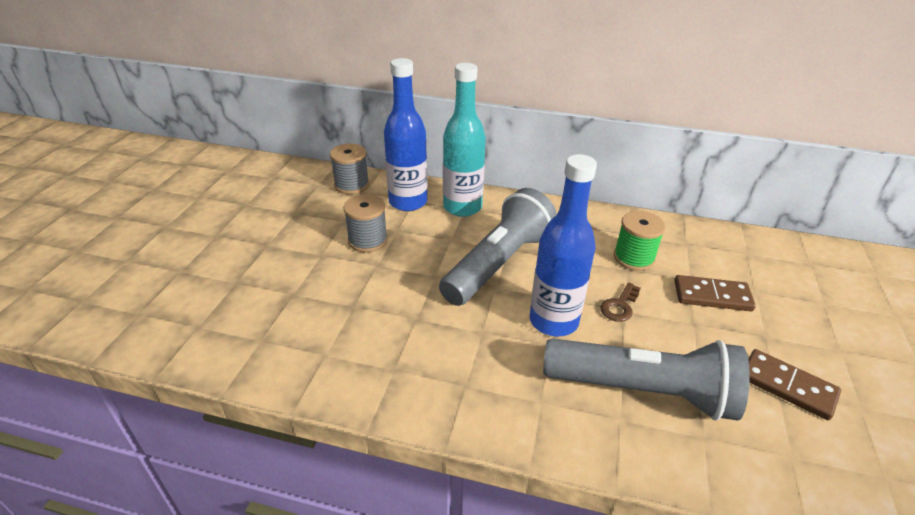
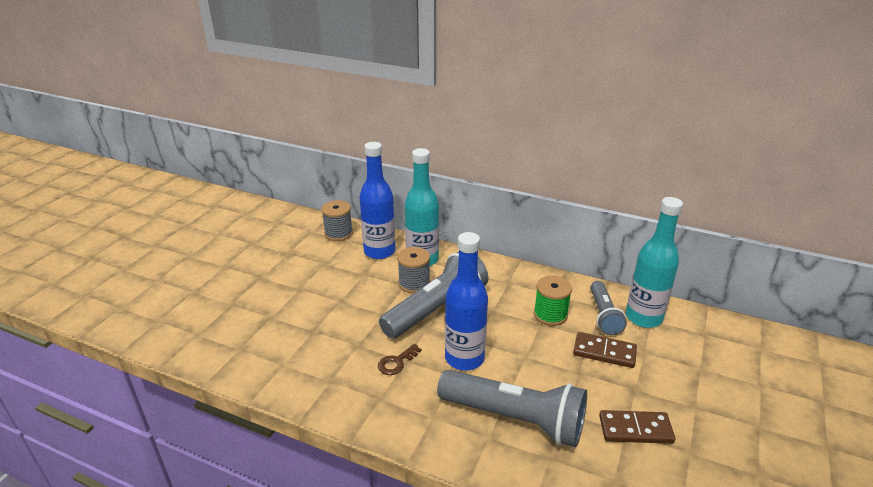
camera: 10 degrees right, 5 degrees down
grey spool [344,194,388,253] -> grey spool moved to [397,247,430,294]
brown key [601,282,641,322] -> brown key moved to [378,344,422,375]
brown domino [748,349,841,420] -> brown domino turned 45 degrees counterclockwise [599,410,675,444]
none -> grey flashlight [590,281,627,335]
none -> turquoise bottle [626,197,683,328]

